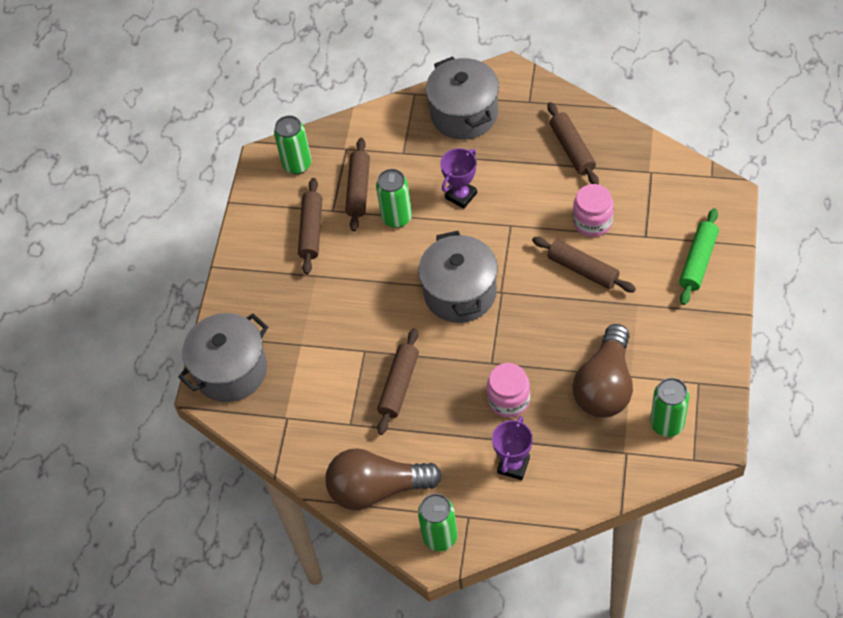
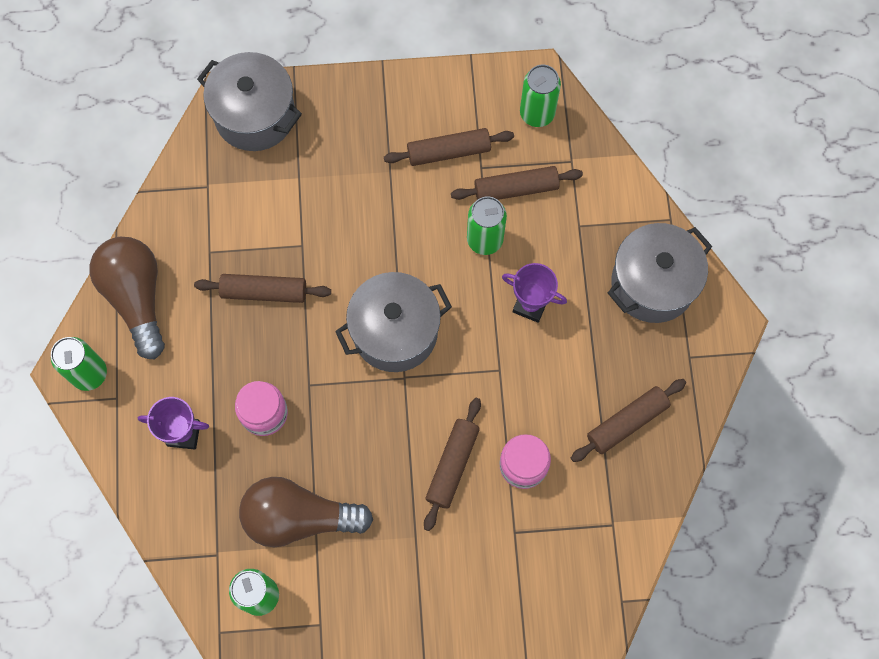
camera: 70 degrees right, 15 degrees up
green rolling pin [679,208,719,305] -> none

